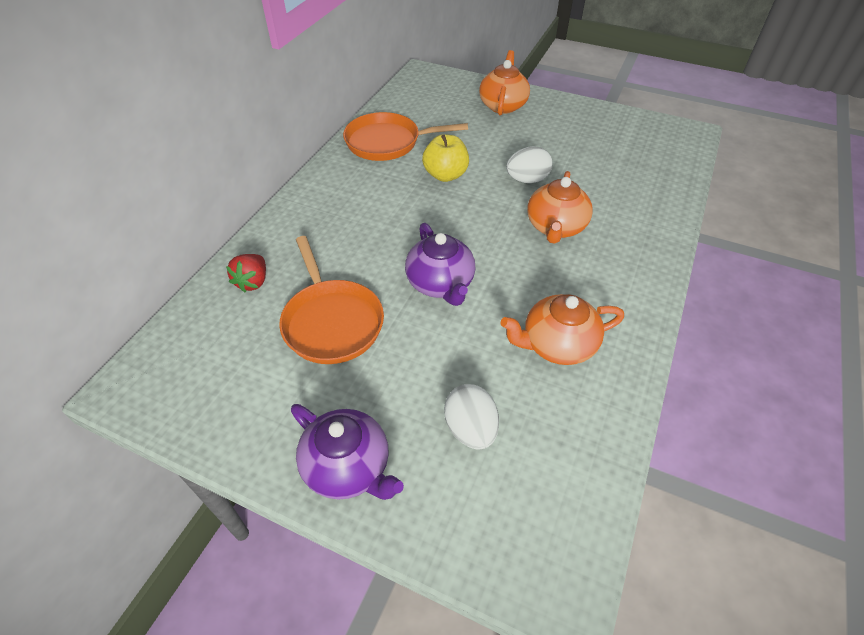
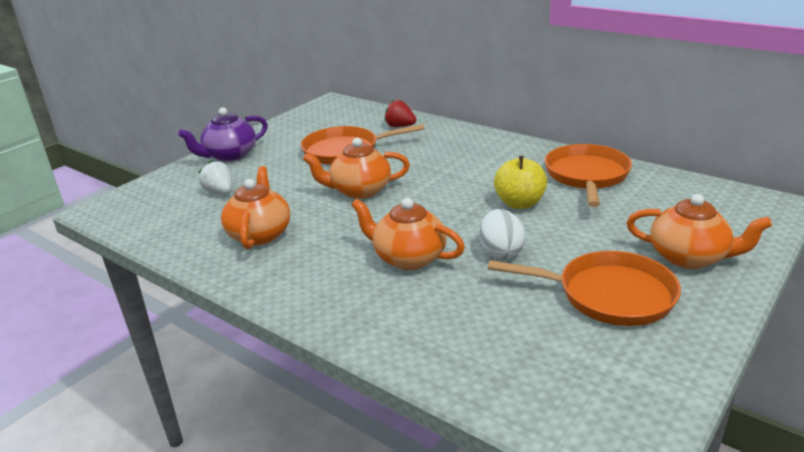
camera: 105 degrees right, 20 degrees down
purple teapot [405,223,475,306] -> orange teapot [303,138,410,199]
white egg [444,384,499,450] -> white strawberry [198,161,232,194]
none -> orange pan [488,251,681,326]

